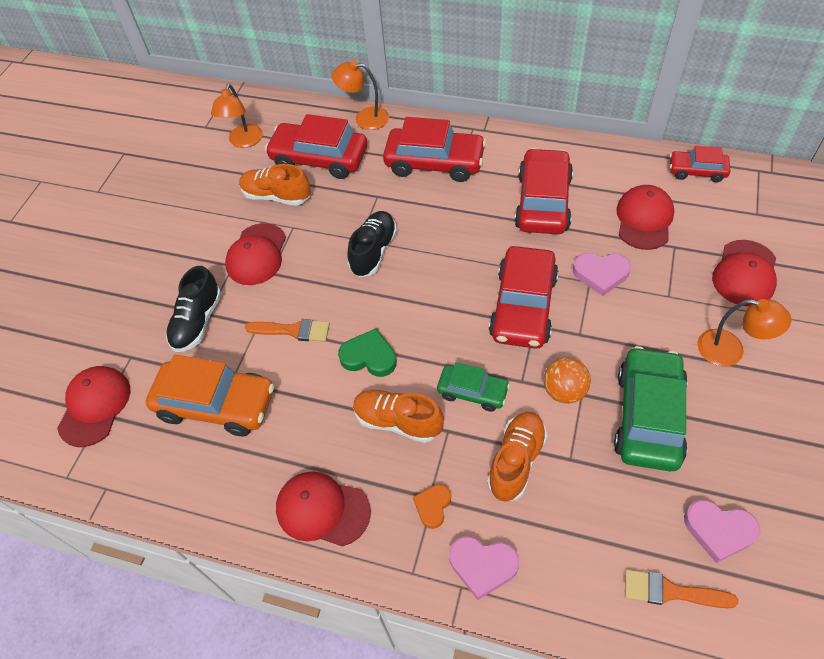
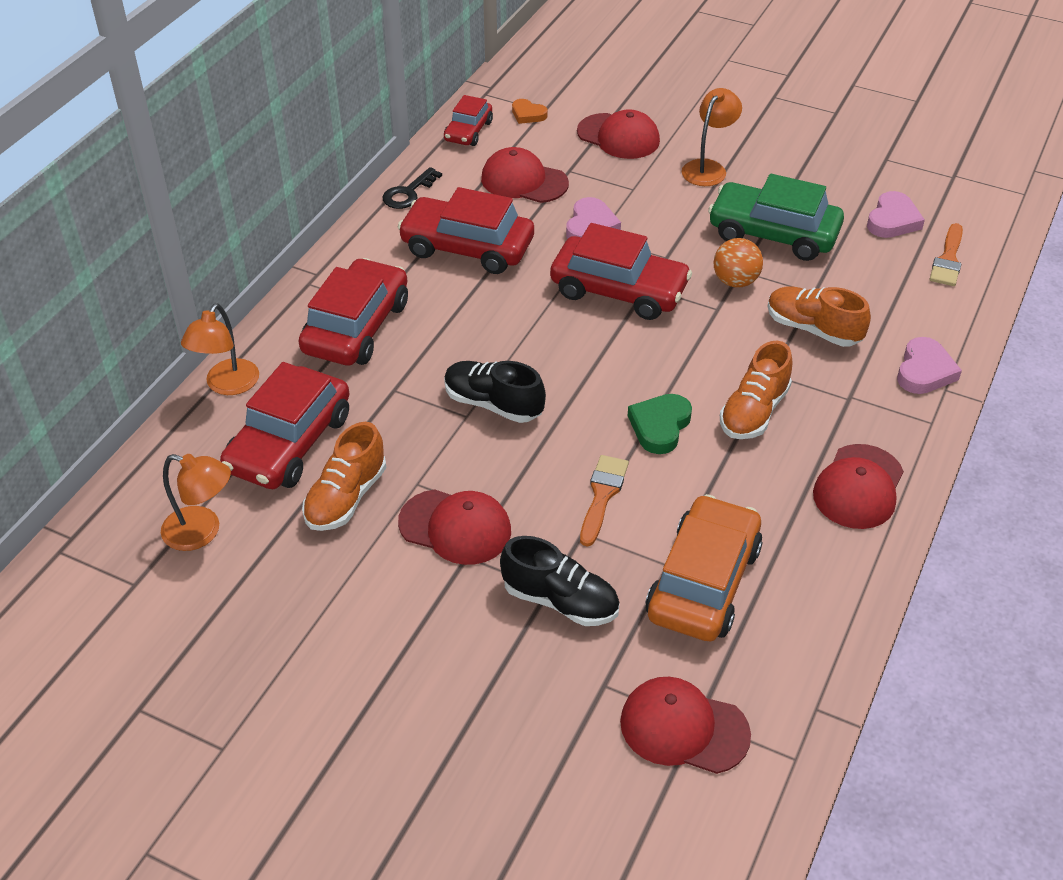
camera: 85 degrees left, 10 degrees down
orange heart [413,484,451,529] -> orange heart moved to [512,99,547,124]
green car [437,362,510,412] -> none
none -> black key [383,167,442,209]

